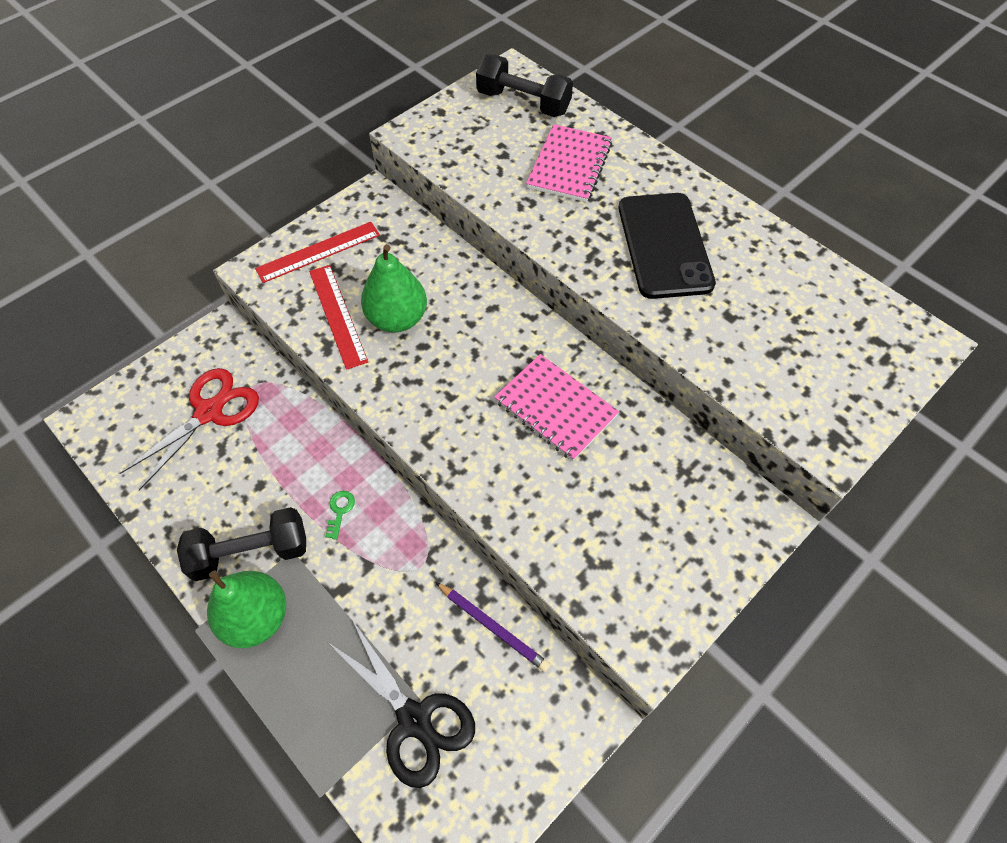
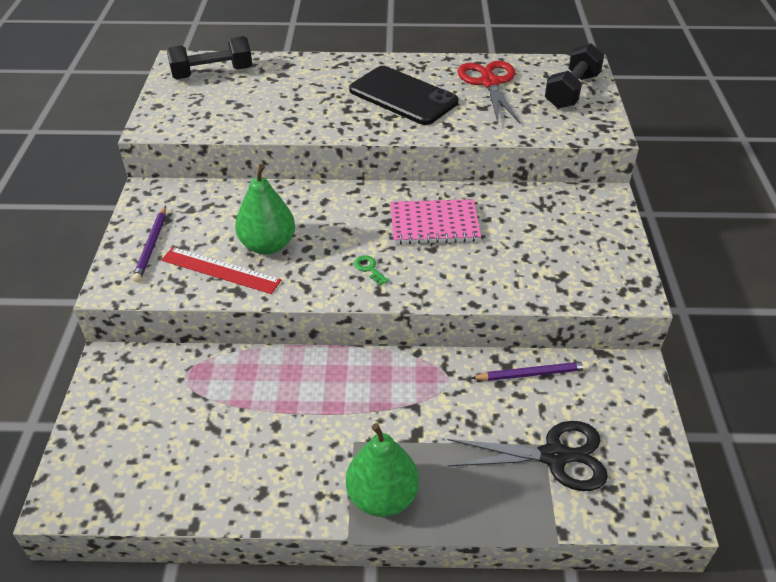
camera: 45 degrees left, 15 degrees down
red scissors [119,368,259,491] -> red scissors moved to [458,61,520,123]
black dumbbell [177,507,306,581] -> black dumbbell moved to [545,43,604,109]
red ruler [255,222,380,283] -> purple pencil [132,206,166,282]
green key [325,491,355,540] -> green key moved to [354,255,389,285]
pink notebook [526,124,612,202] -> none

